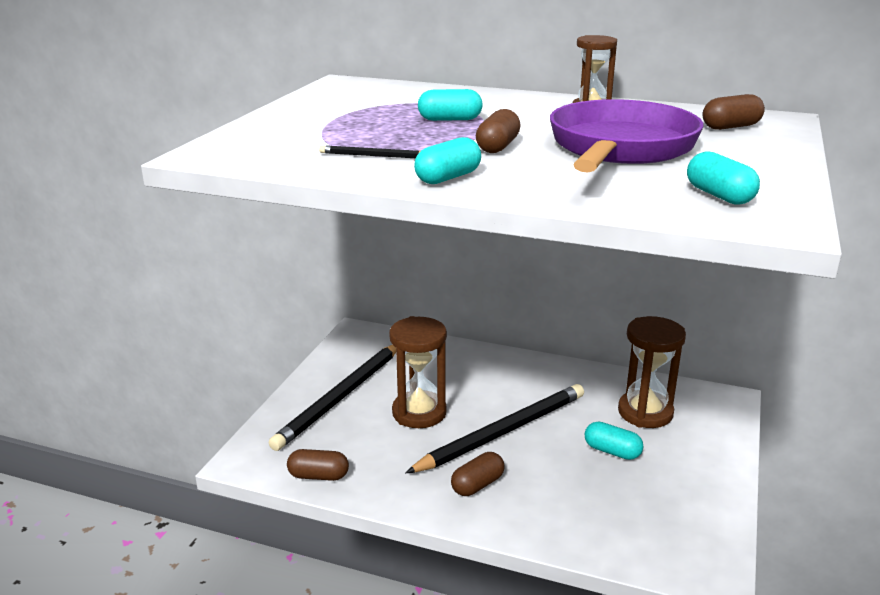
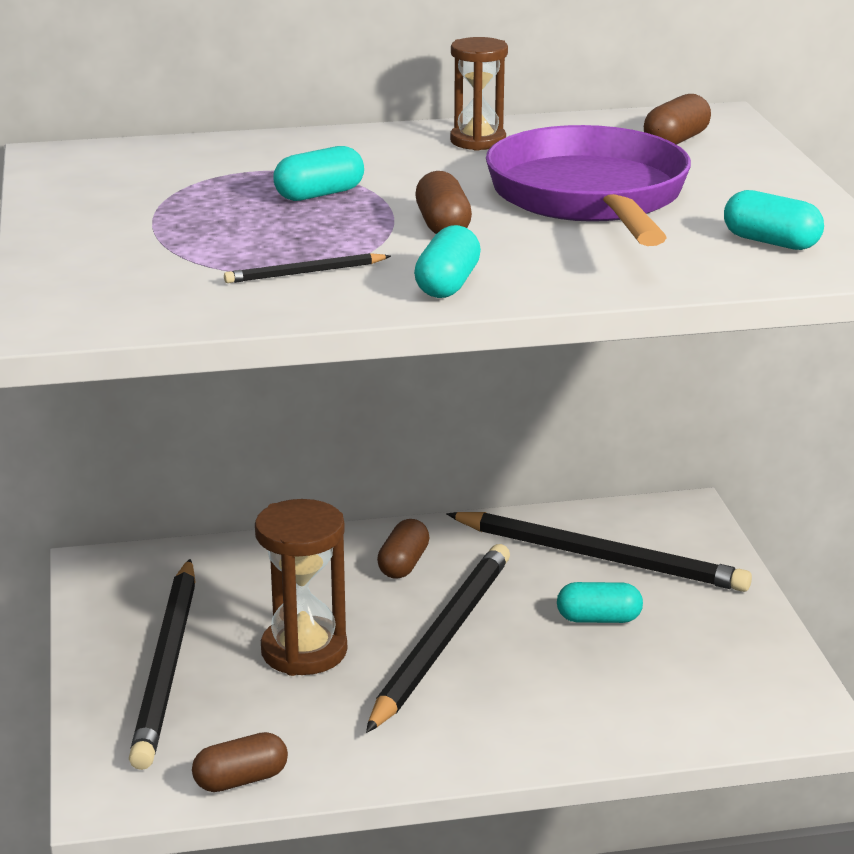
camera: 30 degrees left, 0 degrees up
brown capsule [451,452,504,496] -> brown capsule moved to [377,519,430,579]
brown hourglass [618,316,686,428] -> black pencil [446,512,752,592]

